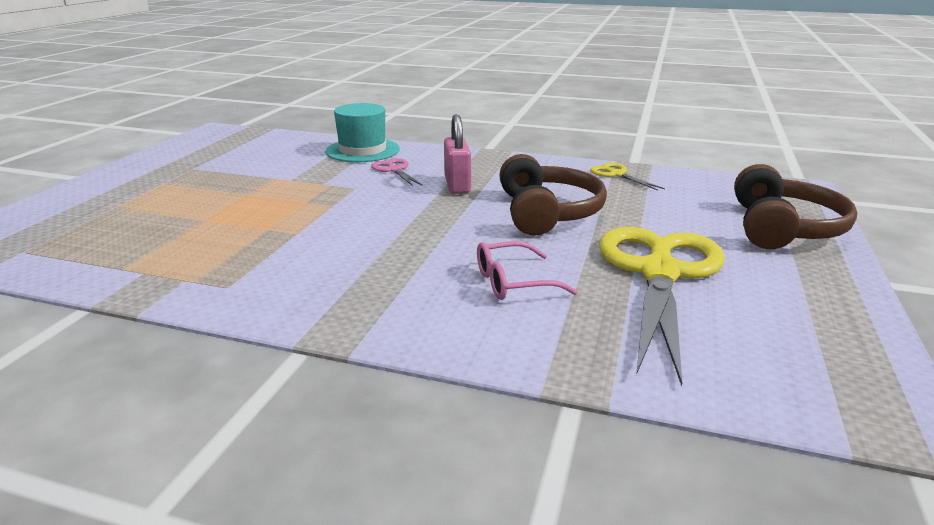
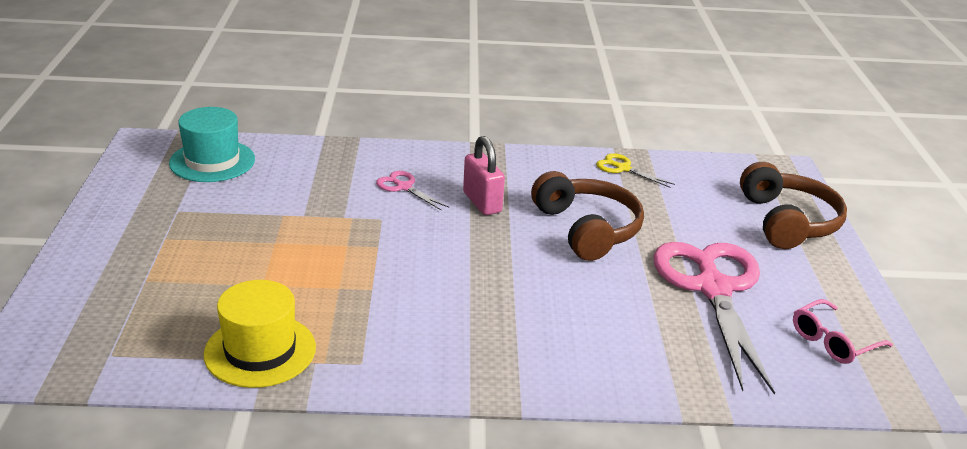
camera: 20 degrees left, 5 degrees up
turquoise hat [325,103,400,162] -> turquoise hat moved to [169,107,255,182]
pink glasses [477,241,578,300] -> pink glasses moved to [793,299,893,364]
yellow scissors [599,227,725,386] -> pink scissors [653,242,775,395]
none -> yellow hat [203,280,316,388]

